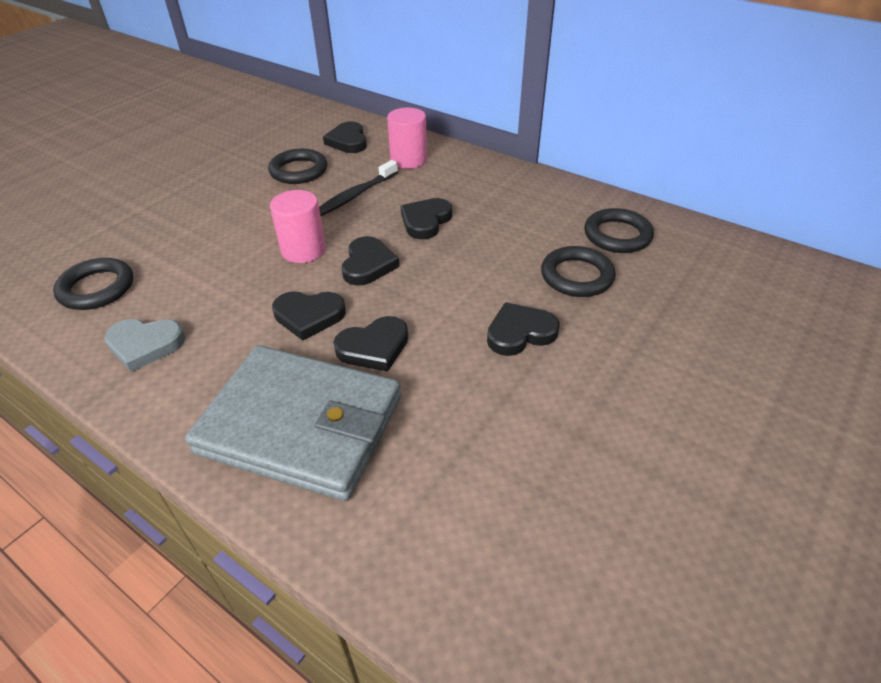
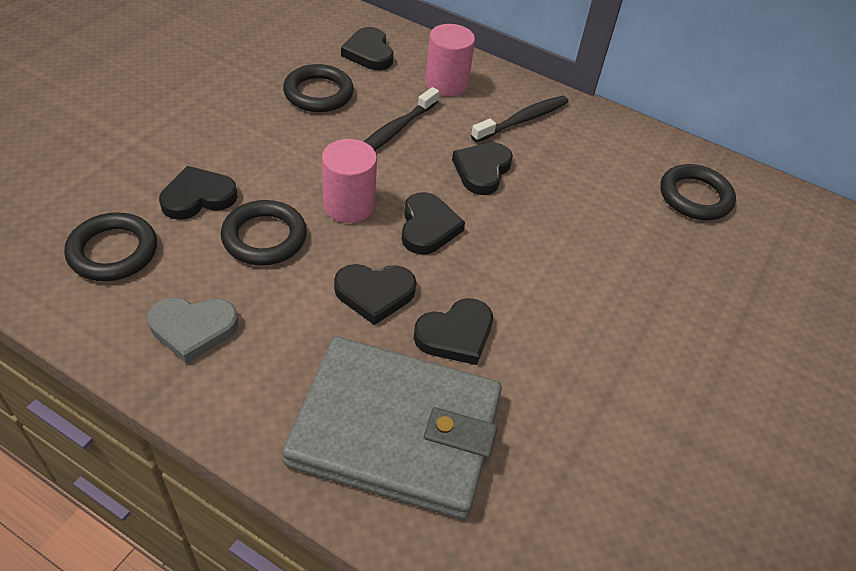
camera: 10 degrees left, 5 degrees up
black heart [487,302,560,356] -> black heart moved to [159,166,238,220]
black ring [541,246,616,297] -> black ring moved to [221,200,307,265]
none -> black toothbrush [471,96,569,142]

